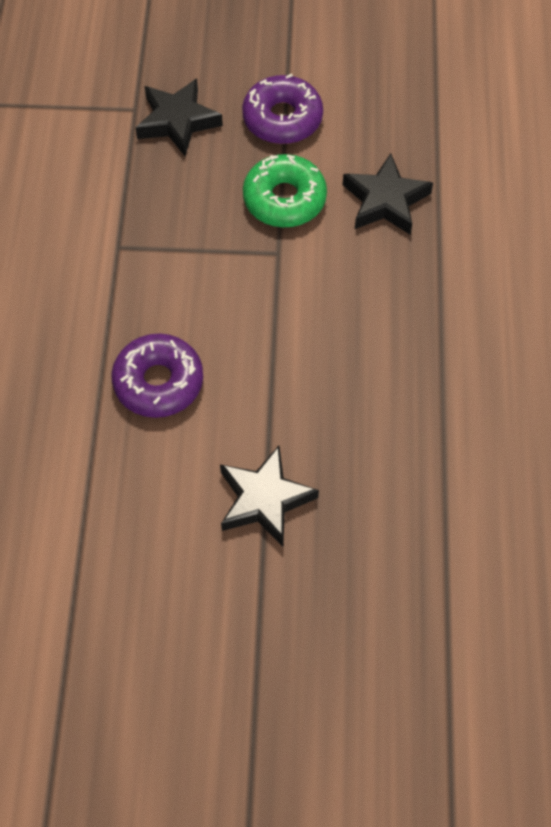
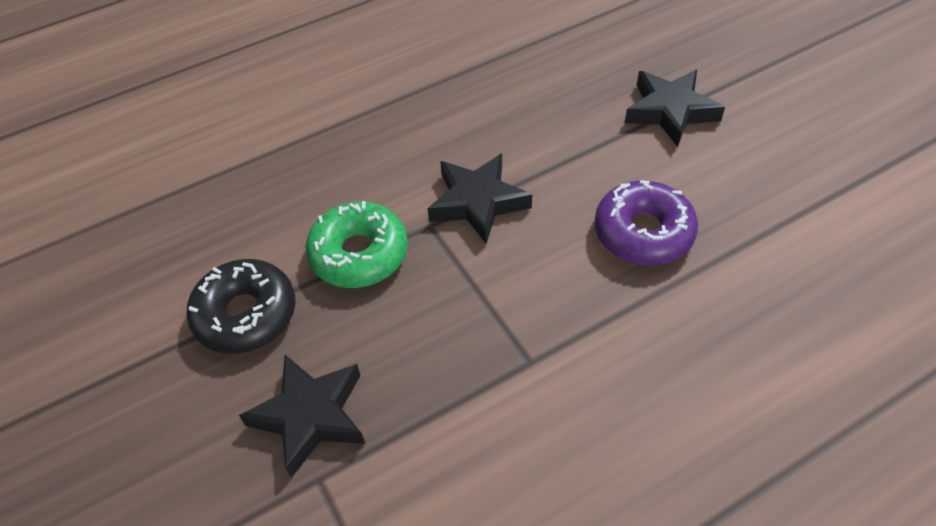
camera: 120 degrees left, 10 degrees down
purple donut [242,74,323,144] -> black donut [186,259,296,354]
black star [343,153,433,235] -> black star moved to [427,153,532,244]

